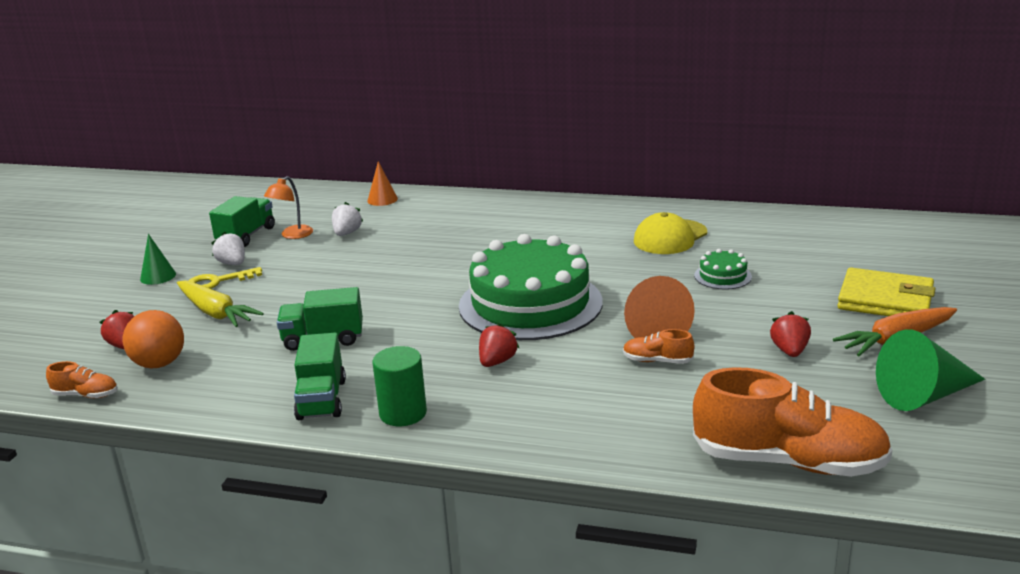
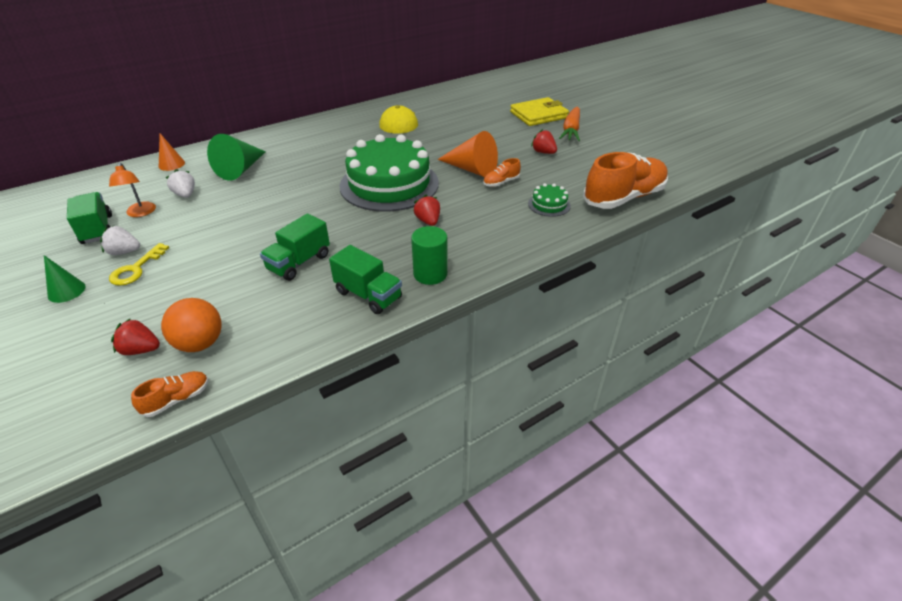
camera: 50 degrees left, 15 degrees up
yellow carrot [177,280,264,327] -> none
green cake [694,249,752,290] -> green cake moved to [528,183,571,217]
green cone [876,329,985,411] -> green cone moved to [207,134,266,181]

